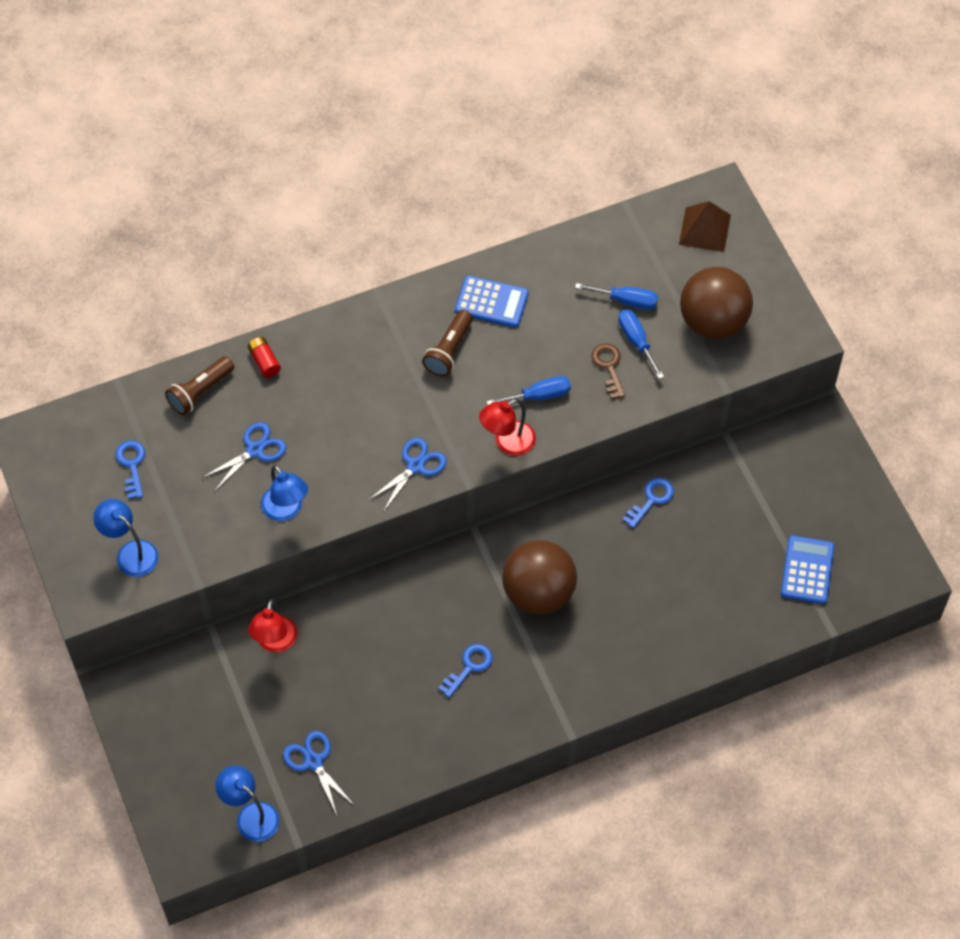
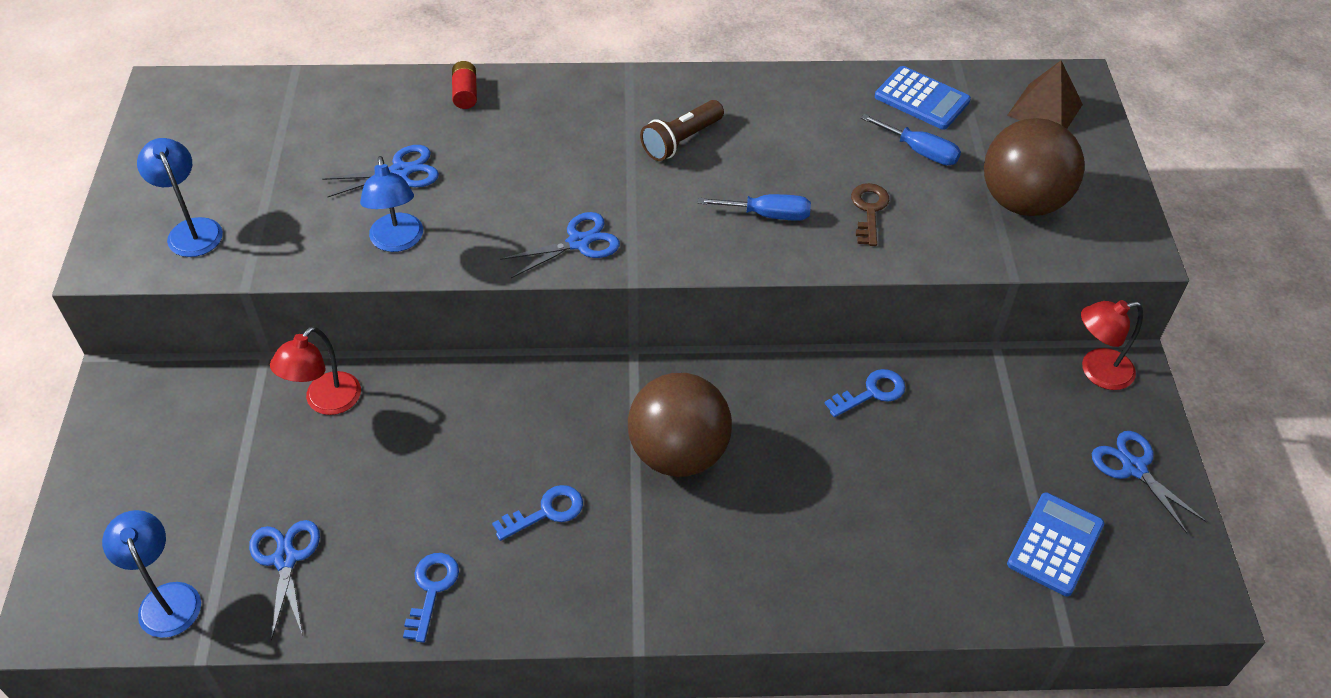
camera: 20 degrees right, 10 degrees down
blue key [115,440,145,499] -> blue key moved to [403,553,459,643]
brown flashlight [165,356,234,415] -> none
blue calculator [455,275,529,328] -> blue calculator moved to [875,66,971,130]
red lamp [479,399,536,456] -> red lamp moved to [1081,300,1143,390]
blue screwdriver [618,309,664,379] -> none
none -> blue scissors [1092,431,1207,534]

